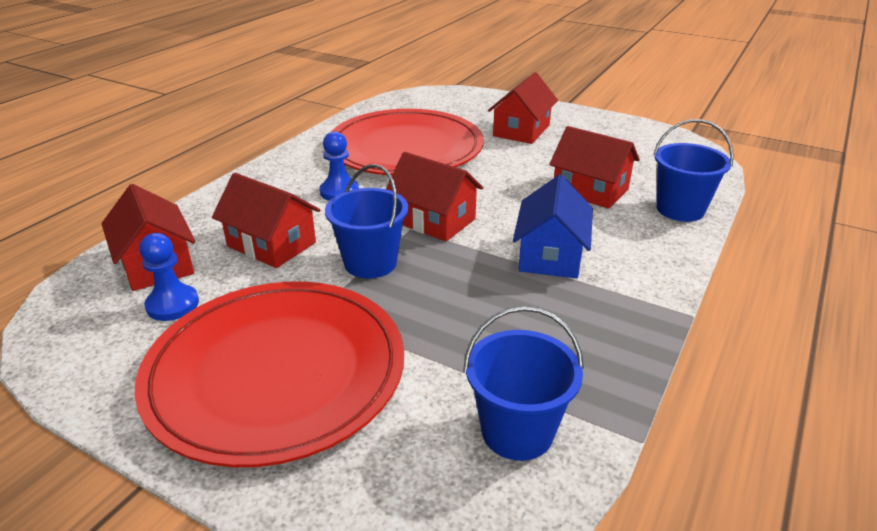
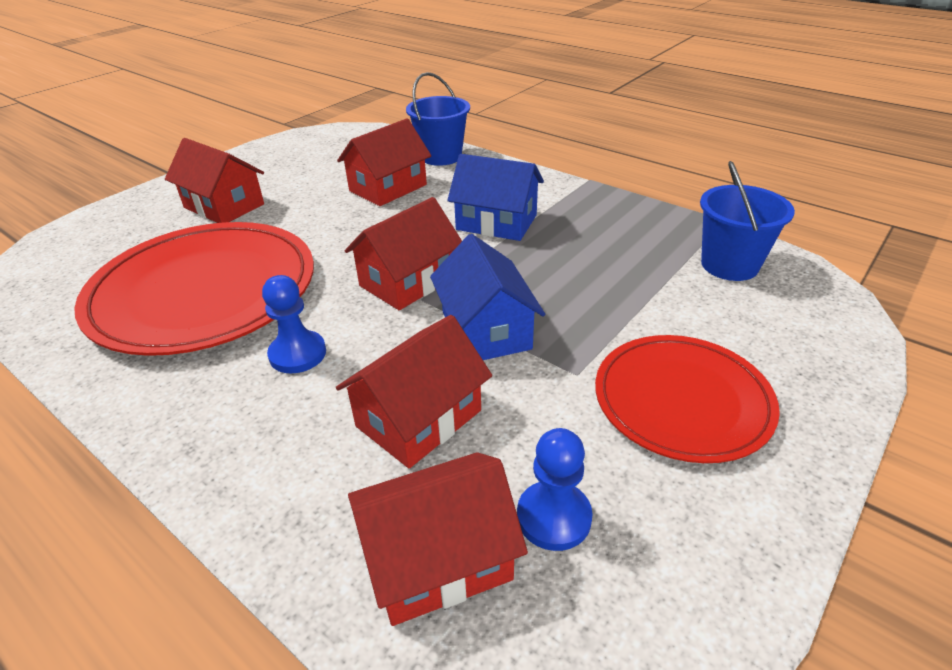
camera: 80 degrees left, 5 degrees up
red plate [135,281,404,467] -> red plate [595,335,780,463], size x0.62
blue bucket [325,164,408,279] -> blue house [430,234,545,360]

